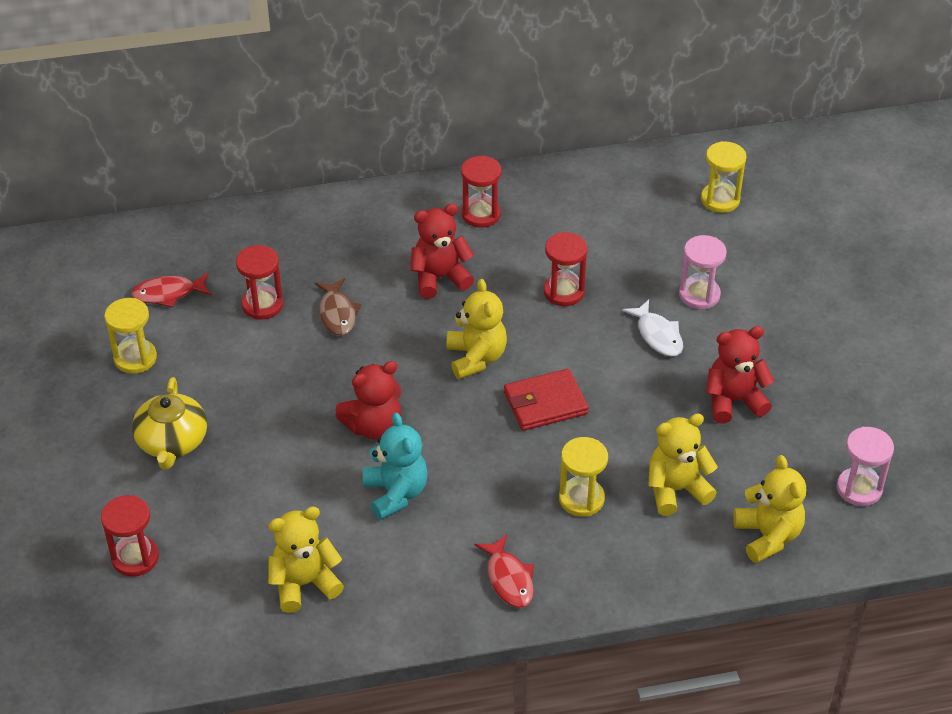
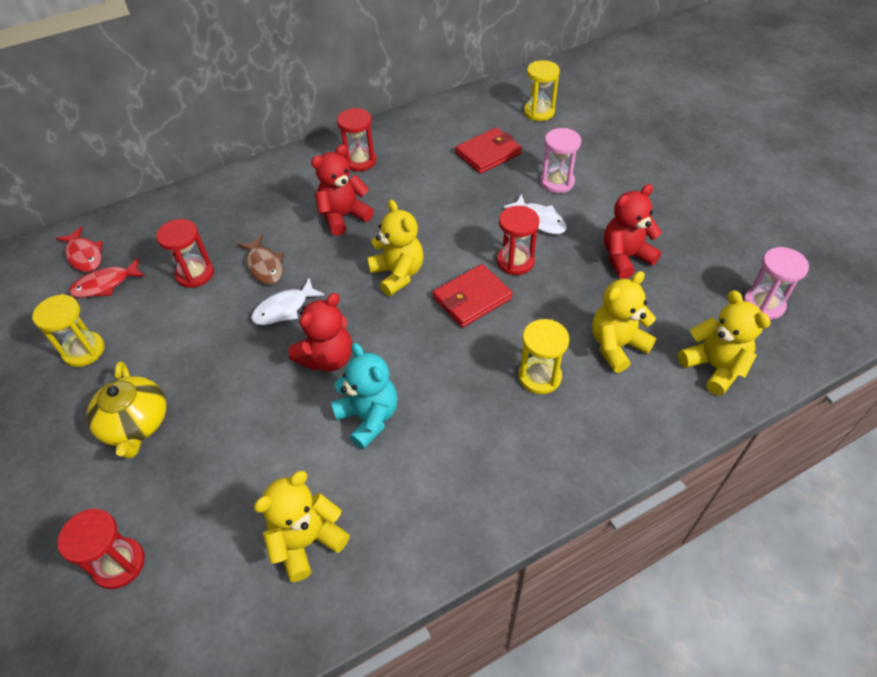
camera: 15 degrees left, 5 degrees up
red fish [475,534,534,608] -> red fish moved to [56,226,103,272]
red hourglass [544,232,587,306] -> red hourglass moved to [497,206,539,275]
none -> white fish [251,278,325,325]
none -> red wallet [455,128,522,174]

